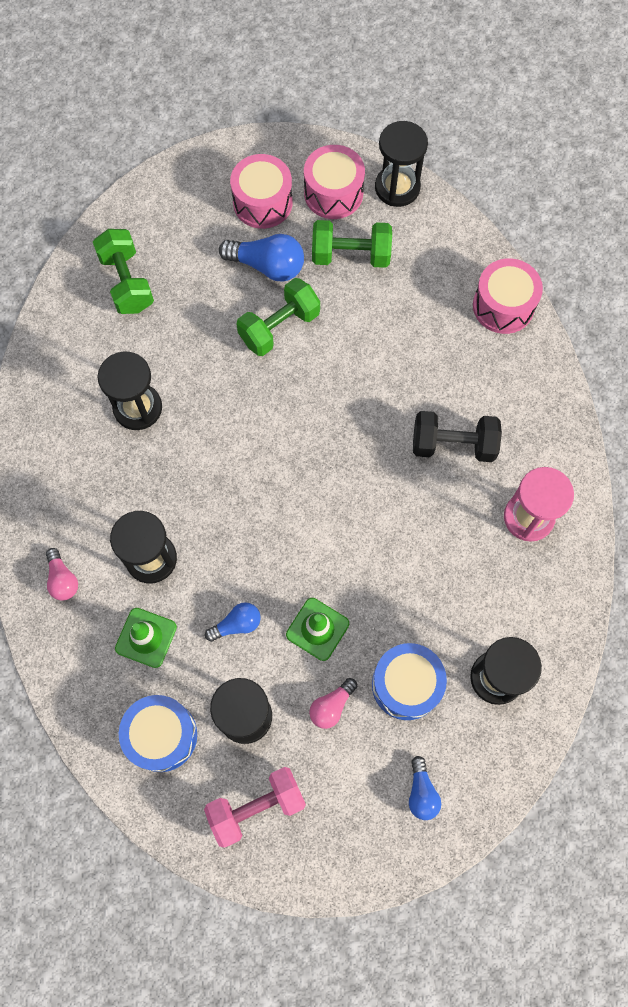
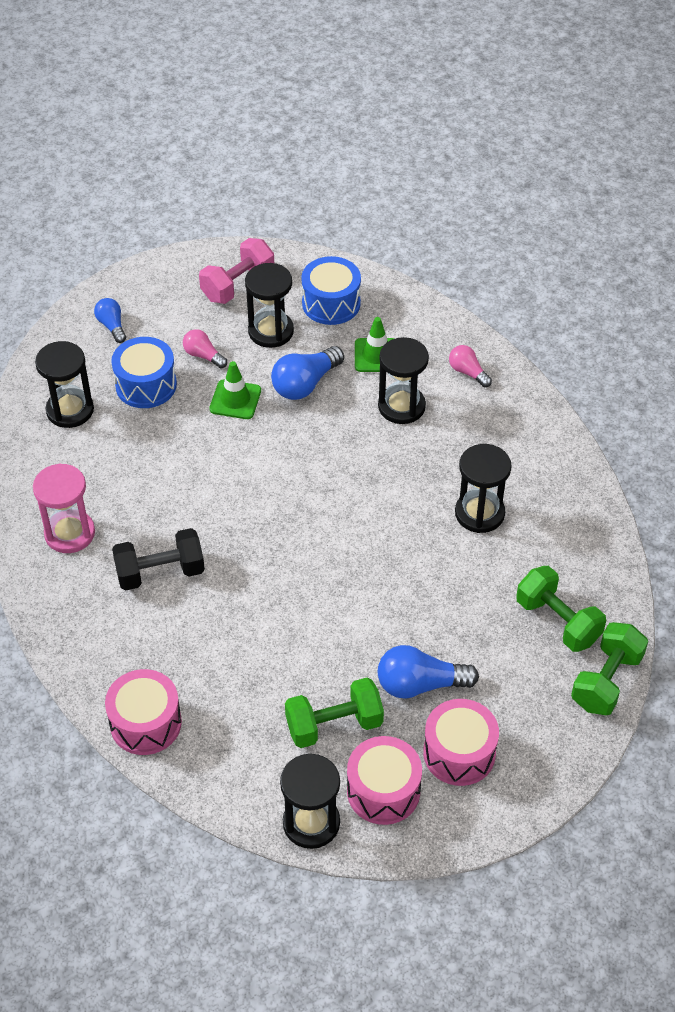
camera: 160 degrees right, 20 degrees down
blue light bulb [205,602,261,642] -> blue light bulb [271,346,344,400], size x1.67
green dumbbell [237,278,320,356] -> green dumbbell moved to [571,622,648,715]
pink light bulb [309,678,357,729] -> pink light bulb turned 75 degrees counterclockwise [183,329,227,368]

